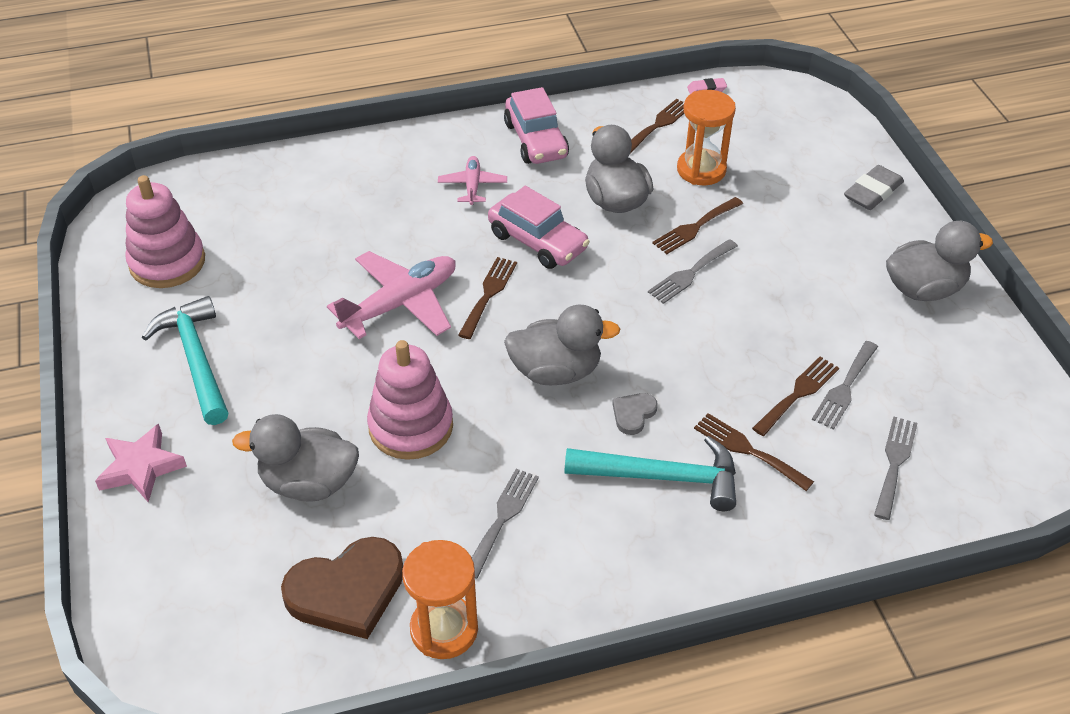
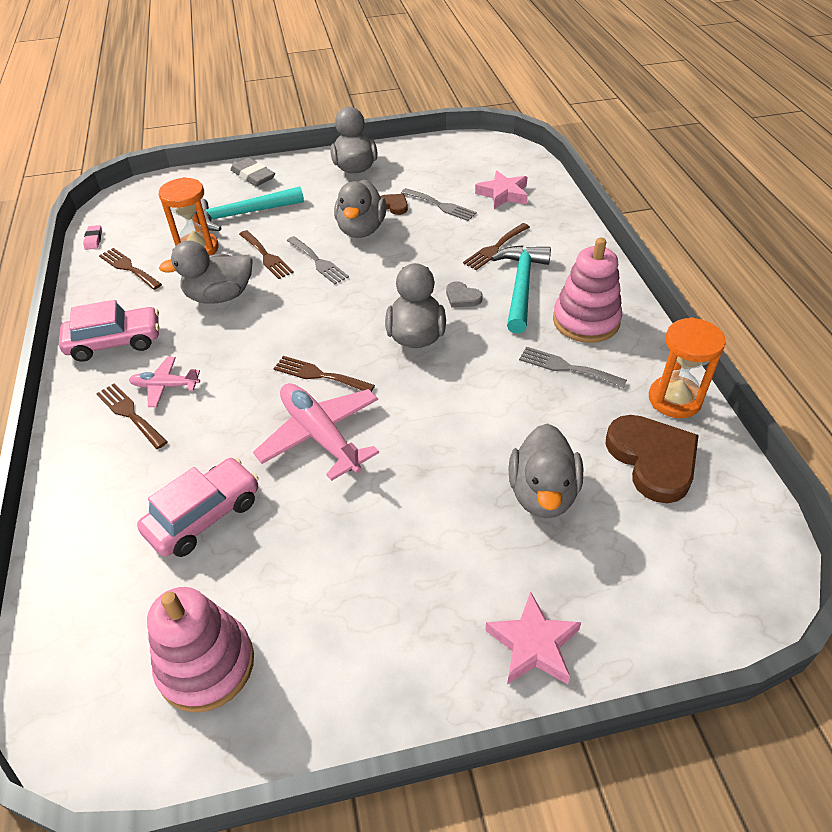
camera: 85 degrees left, 0 degrees up
turquoise hammer [142,296,228,425] -> turquoise hammer moved to [198,186,304,231]
pink stacking toy [367,340,453,460] -> pink stacking toy moved to [553,238,622,343]
pink car [488,186,590,269] -> pink car moved to [137,457,259,557]
brown fork [752,357,839,436] -> brown fork moved to [96,383,168,449]
grey fork [874,417,917,520] -> pink star [475,171,528,209]
none -> grey duck [334,179,387,238]
none -> brown heart [380,194,408,215]

